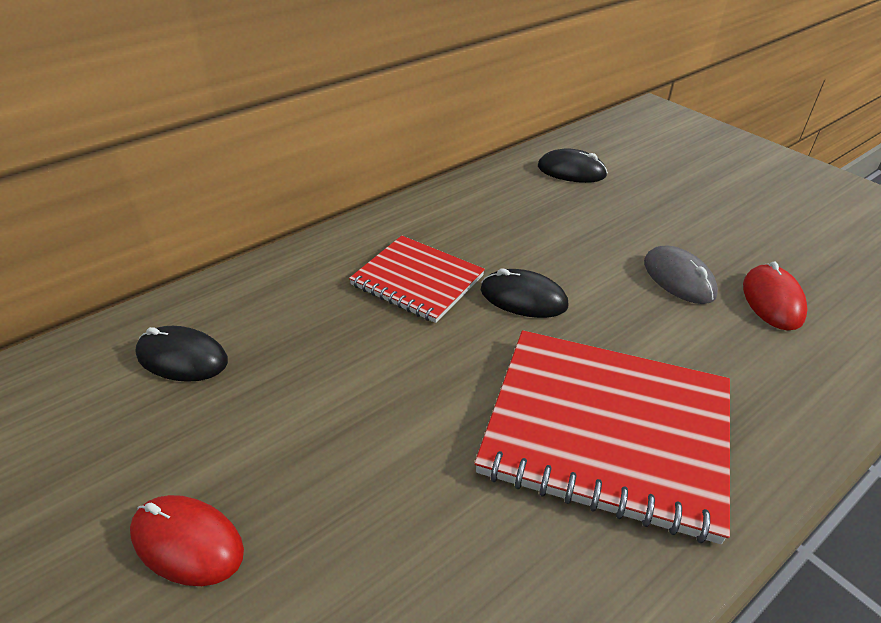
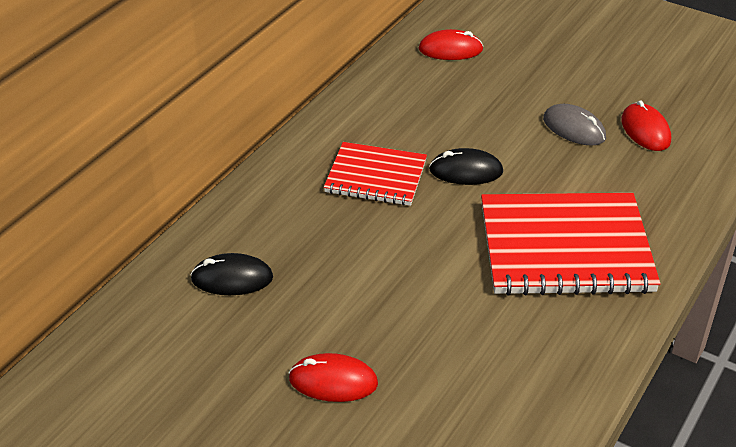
camera: 20 degrees left, 0 degrees up
black mouse [538,148,608,183] -> red mouse [419,29,483,60]

